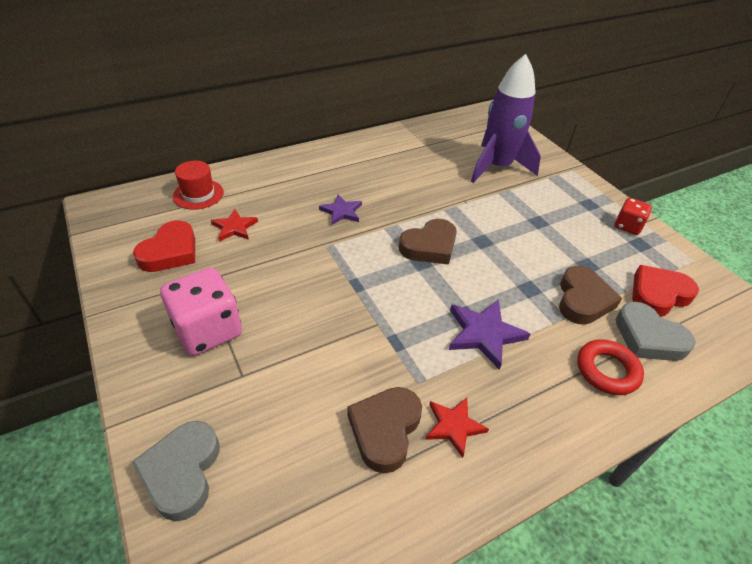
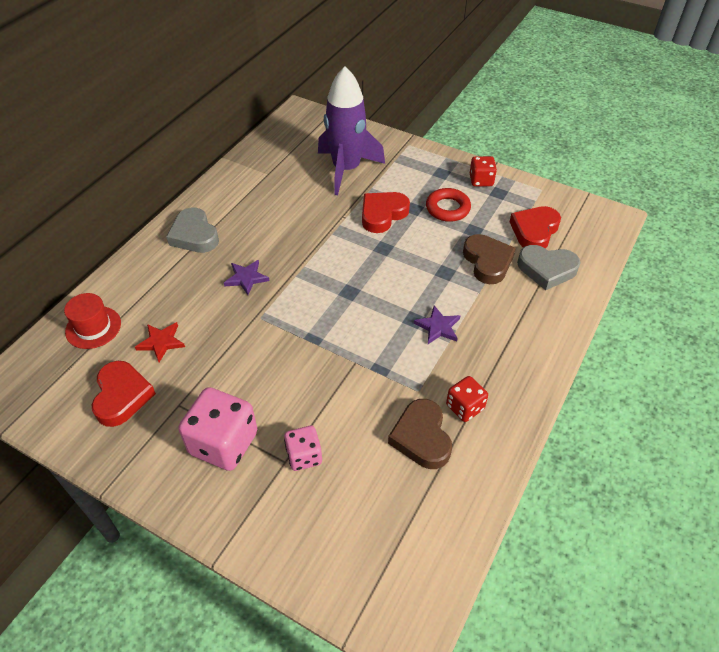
camera: 30 degrees left, 5 degrees up
grey heart [132,421,219,521] -> grey heart moved to [166,208,219,253]
brown heart [399,219,457,265] -> none
red star [425,398,489,458] -> red dice [446,376,488,422]
purple star [449,299,530,370] -> purple star [414,305,460,344], size x0.66
red ring [577,339,644,395] -> red ring moved to [426,188,471,222]
none -> pink dice [284,426,322,471]
none -> red heart [362,192,410,233]

